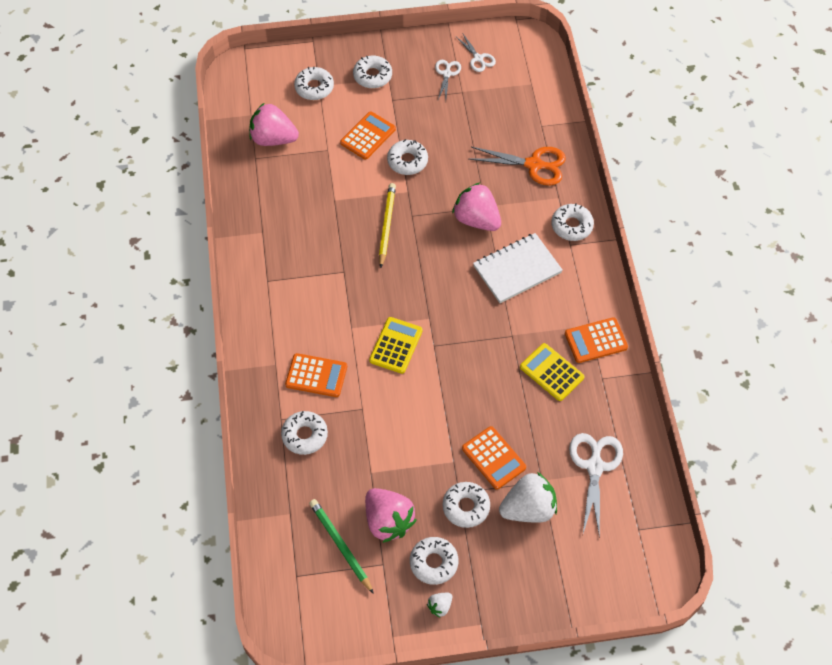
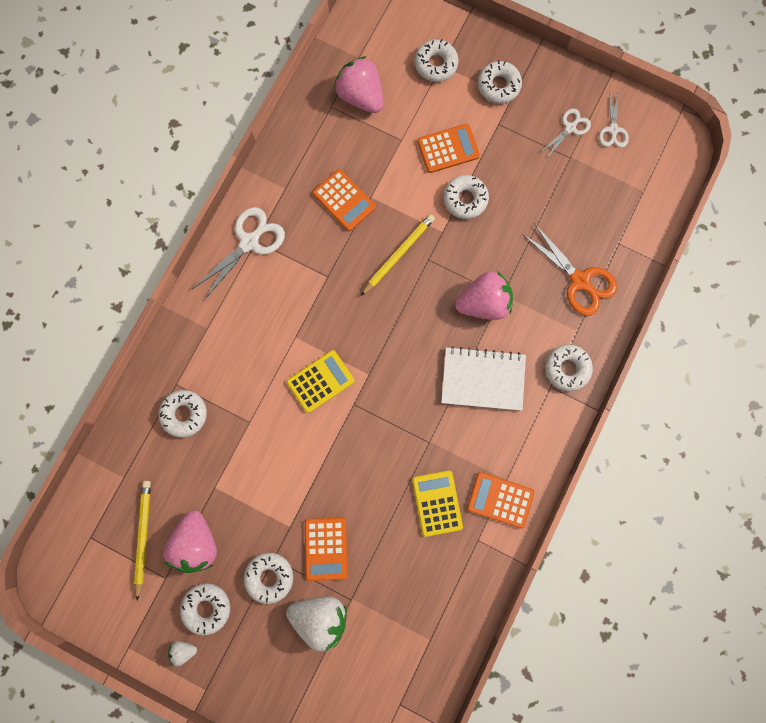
camera: 35 degrees right, 20 degrees up
orange calculator [285,353,347,397] -> orange calculator moved to [313,169,376,231]
green pencil [309,499,374,594] -> yellow pencil [134,481,151,601]
pink strawberry [452,182,501,231] -> pink strawberry turned 90 degrees clockwise [455,271,513,320]
white scissors [569,433,623,538] -> white scissors moved to [192,207,285,300]

